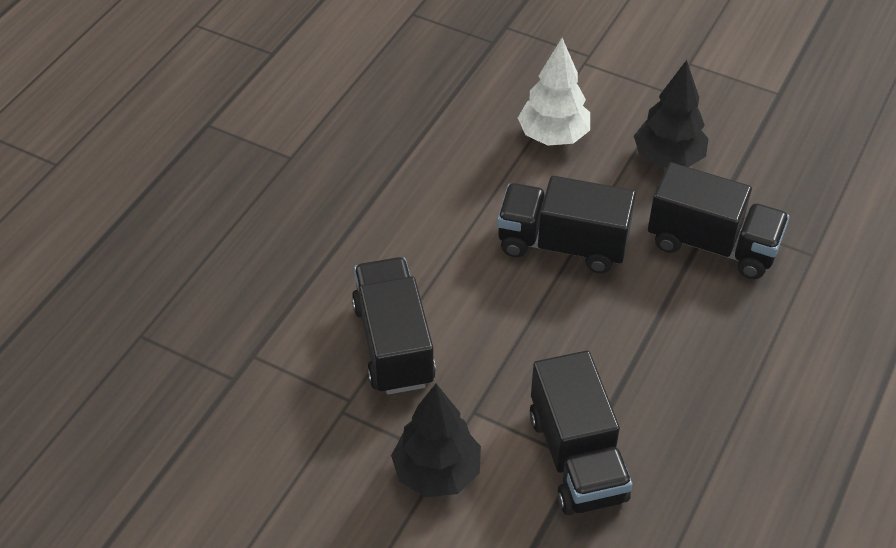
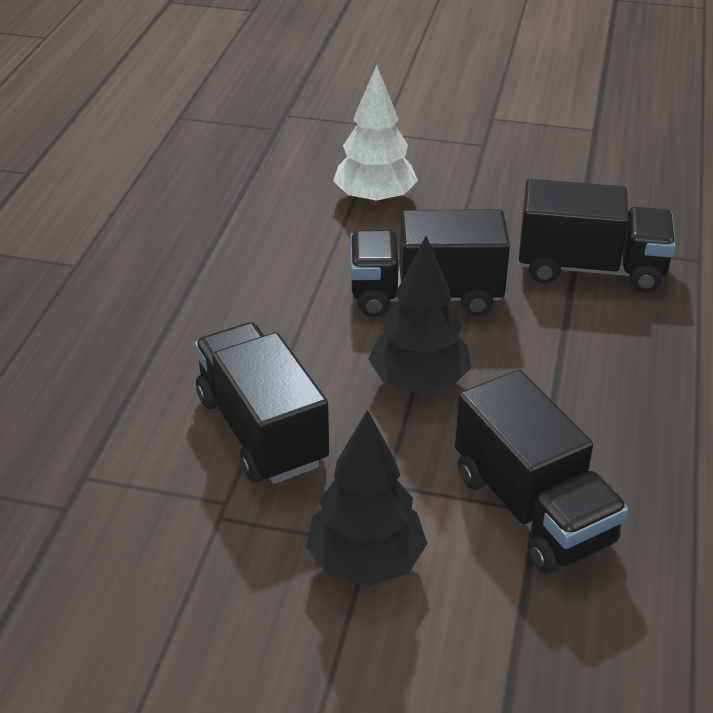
camera: 15 degrees left, 10 degrees down
black tree [634,60,709,167] -> black tree moved to [368,236,471,393]

